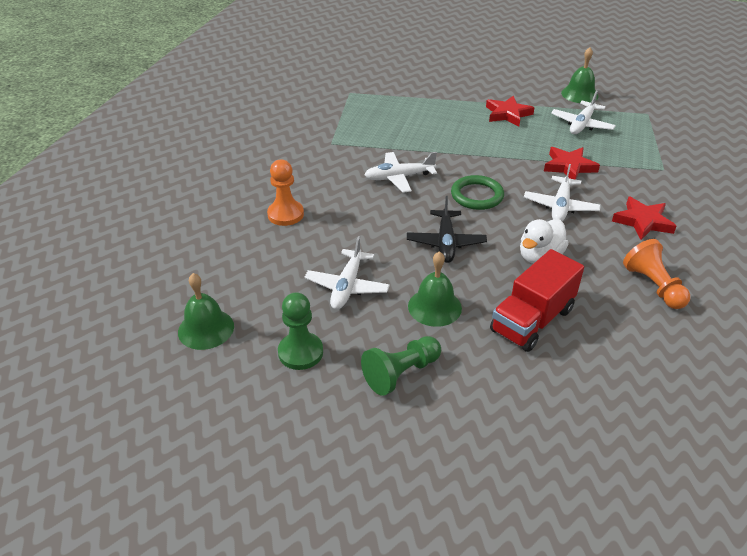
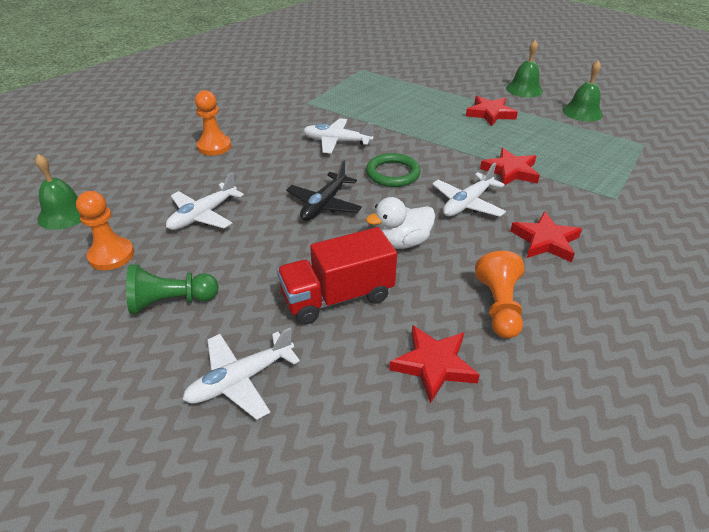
camera: 25 degrees right, 0 degrees up
green pawn [278,292,323,370] -> orange pawn [76,191,134,270]
green bell [408,251,462,327] -> green bell moved to [506,40,543,97]
white plane [551,91,616,134] -> white plane moved to [182,328,300,420]
none -> red star [389,325,480,403]

